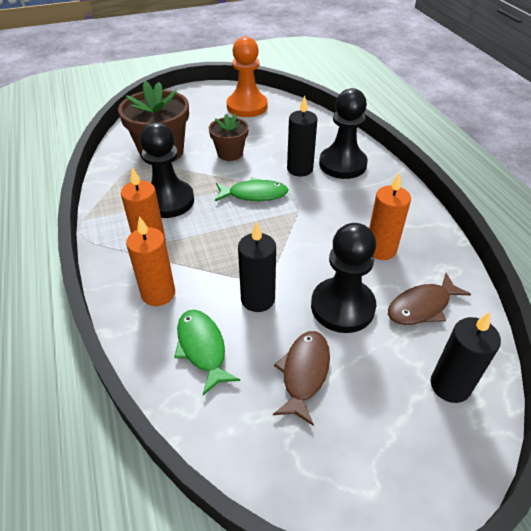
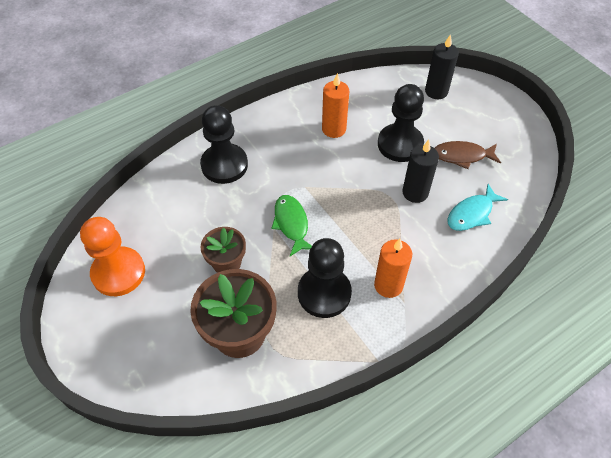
camera: 105 degrees left, 10 degrees up
orange candle [126,216,175,306] -> none
green fish [174,310,240,395] -> turquoise fish [447,184,508,231]
black candle [287,95,317,177] -> none
brown fish [388,273,471,325] -> none

